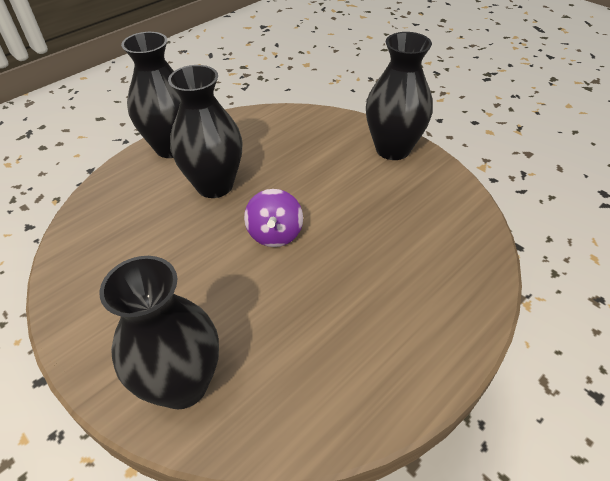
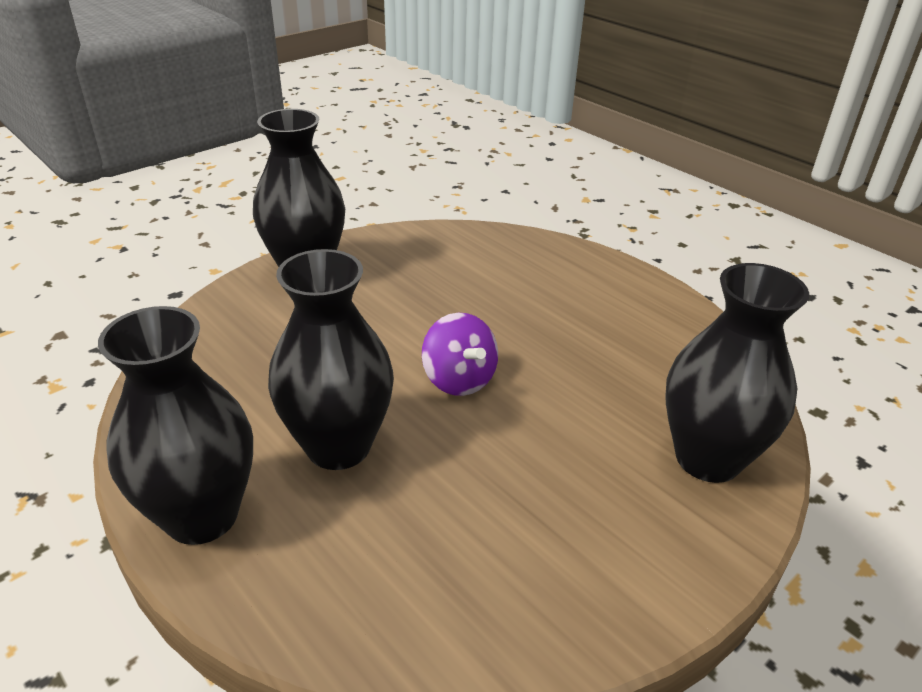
camera: 90 degrees left, 10 degrees down
purple spinning top [244,189,303,247] -> purple spinning top turned 60 degrees clockwise [422,312,498,396]

